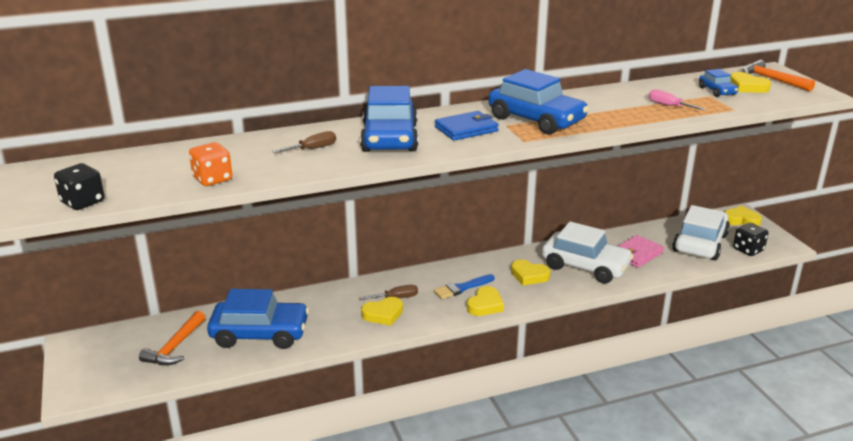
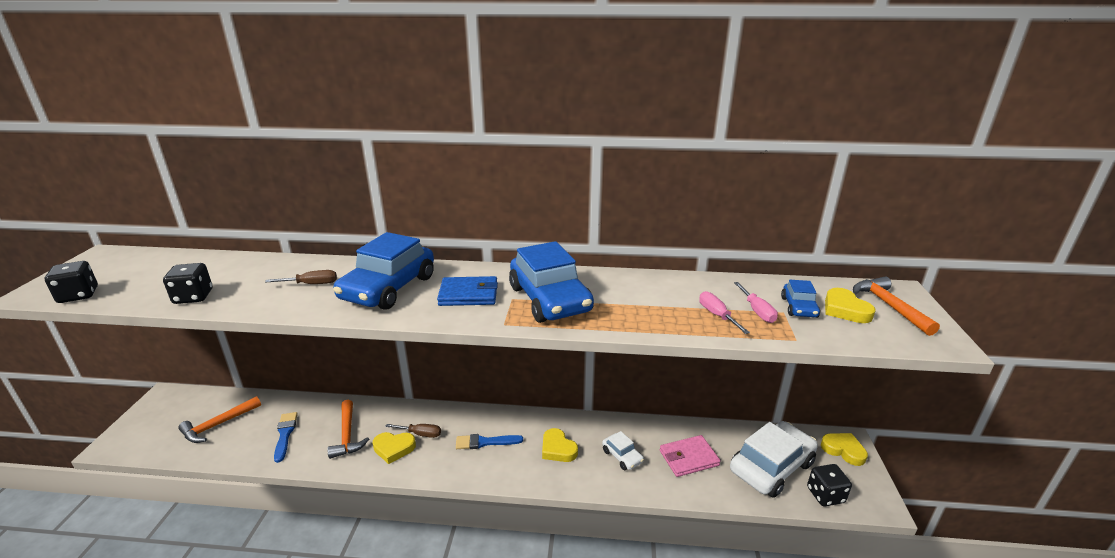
camera: 25 degrees right, 0 degrees up
orange dice [189,142,232,186] -> black dice [163,263,213,304]
blue car [207,289,309,349] -> blue brush [274,412,298,463]
yellow heart [467,286,504,316] -> none
white car [542,222,634,283] -> white car [602,431,644,470], size x0.48
none -> orange hammer [327,400,369,459]
none -> pink screwdriver [734,282,778,323]

